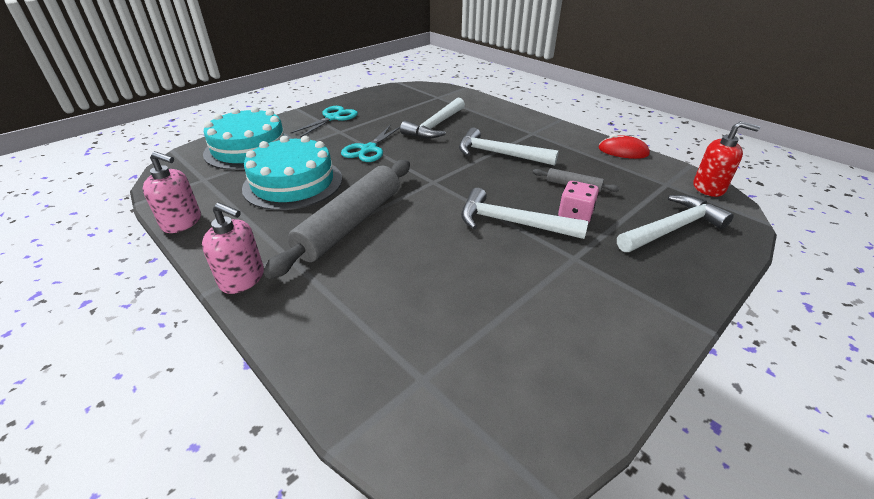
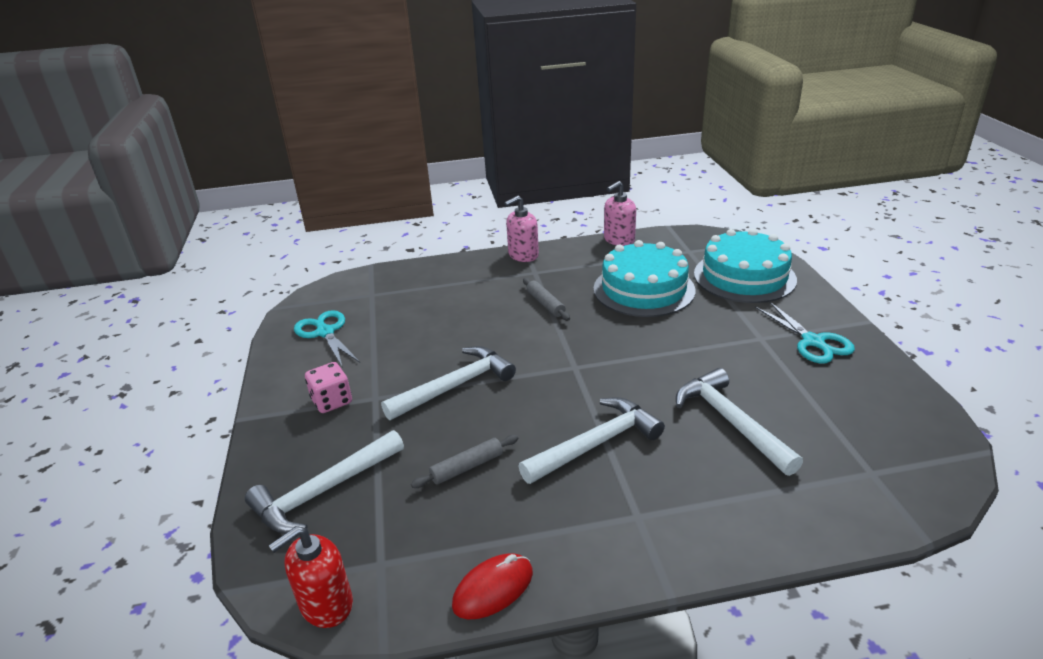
camera: 125 degrees right, 5 degrees down
grey rolling pin [263,160,410,279] -> grey rolling pin [523,278,570,321], size x0.44
turquoise scissors [341,126,400,162] -> turquoise scissors moved to [294,310,360,368]
pink dice [558,181,599,223] -> pink dice moved to [305,362,352,413]
white hammer [617,195,734,252] -> white hammer turned 45 degrees clockwise [245,430,404,534]

